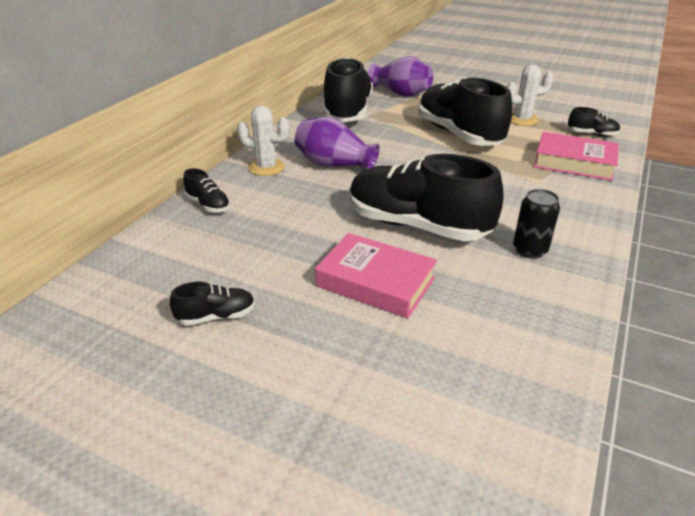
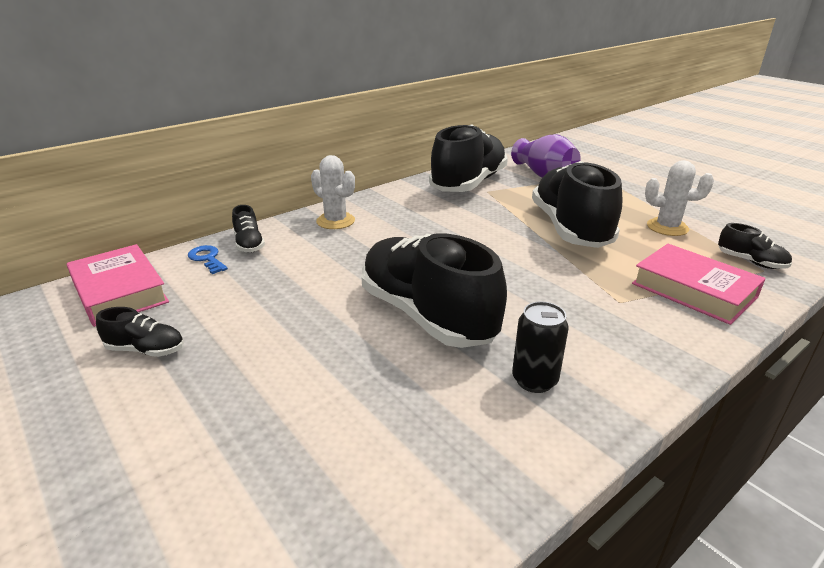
camera: 25 degrees right, 5 degrees down
purple vase [295,117,380,170] -> none
pink book [315,233,437,318] -> pink book moved to [67,244,169,327]
none -> blue key [188,245,228,274]

